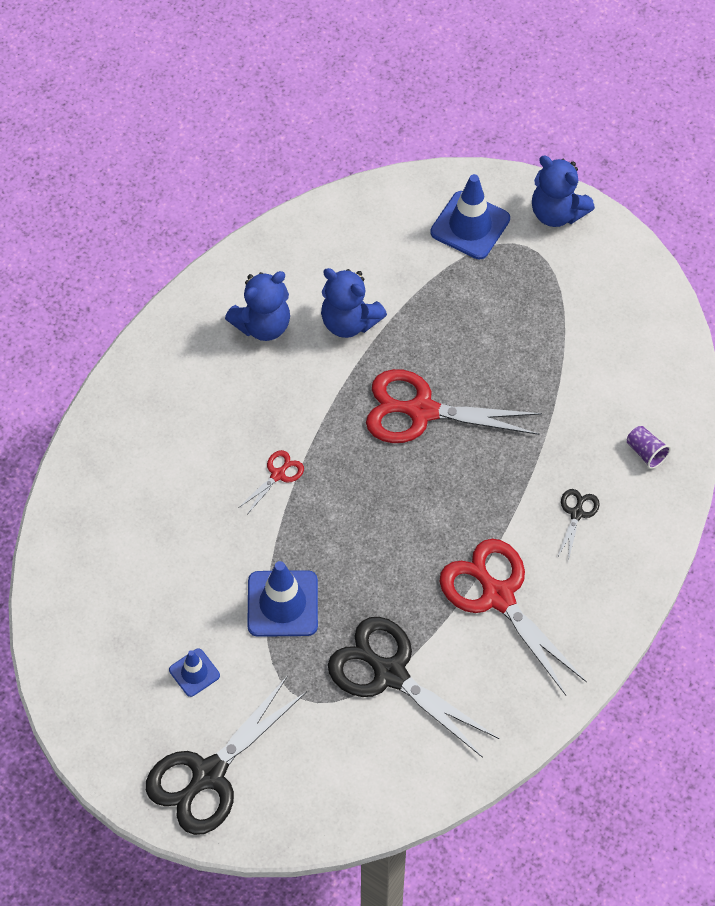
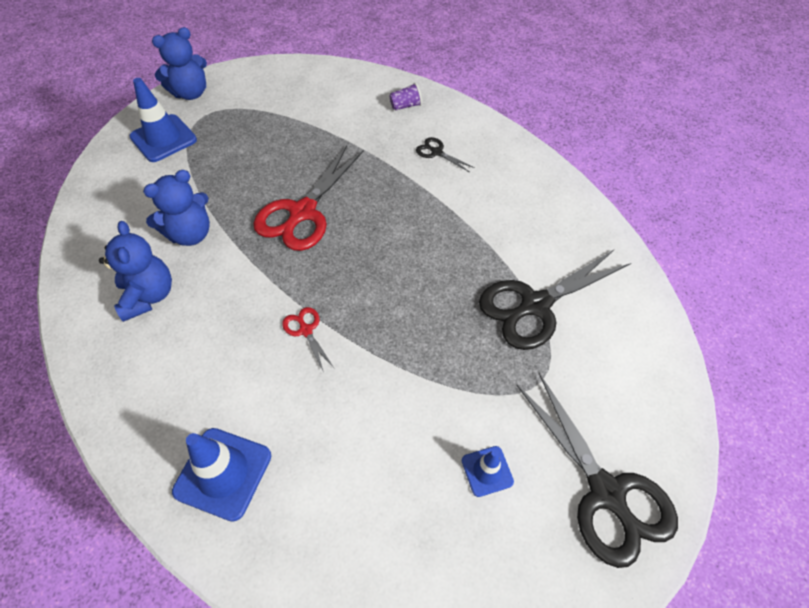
camera: 70 degrees left, 5 degrees down
blue traffic cone [247,561,318,637] -> blue traffic cone moved to [172,428,271,522]
red scissors [439,539,587,695] -> none

